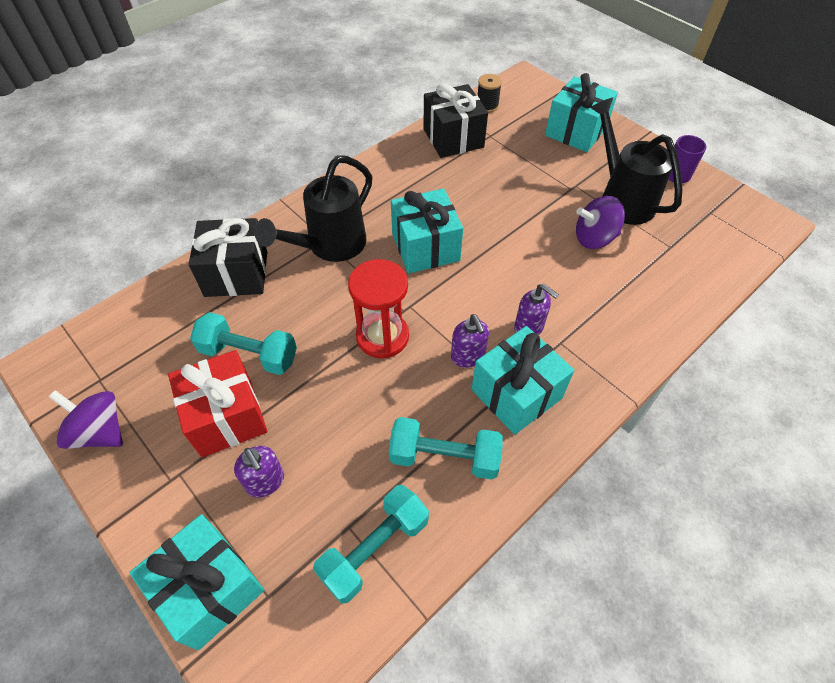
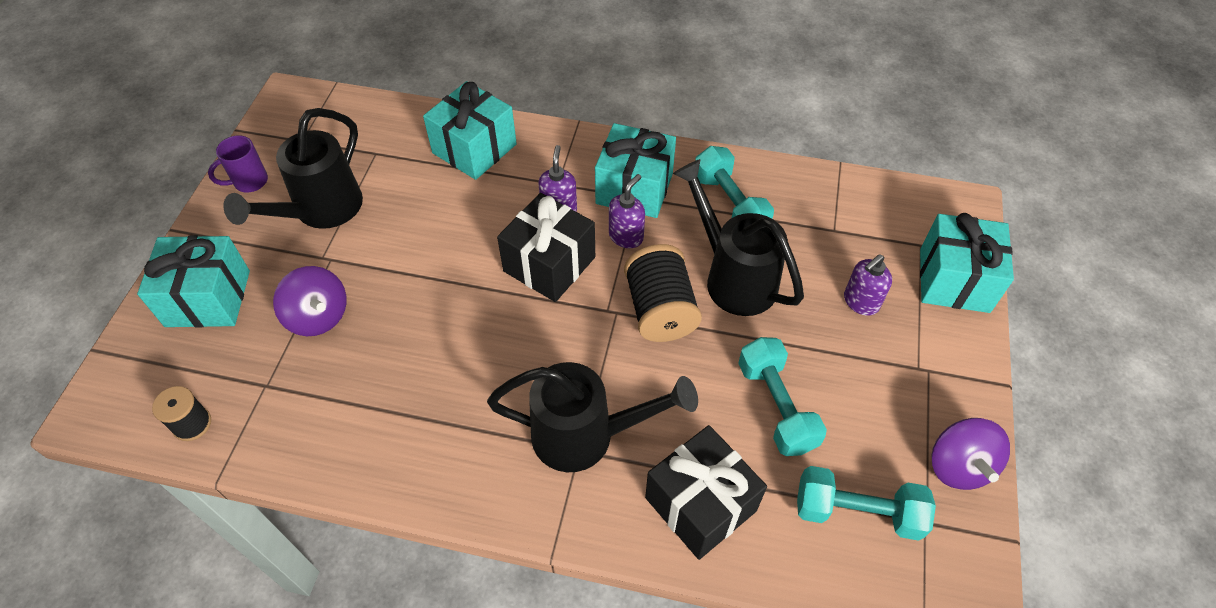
camera: 125 degrees left, 0 degrees up
red gift [168,350,268,458] -> none
purple soap dispenser [234,446,284,498] -> purple soap dispenser turned 150 degrees counterclockwise [844,254,892,316]
turquoise dumbbell [313,485,429,604] -> turquoise dumbbell moved to [797,466,936,541]
red hourglass [348,259,409,358] -> black spool [624,244,702,342]
turquoise gift [391,189,463,273] -> turquoise gift moved to [423,81,517,180]
black gift [423,83,488,158] -> black gift moved to [497,193,595,302]
purple spinning top [576,196,625,249] -> purple spinning top moved to [273,266,346,336]
none -> black watering can [673,159,804,316]

